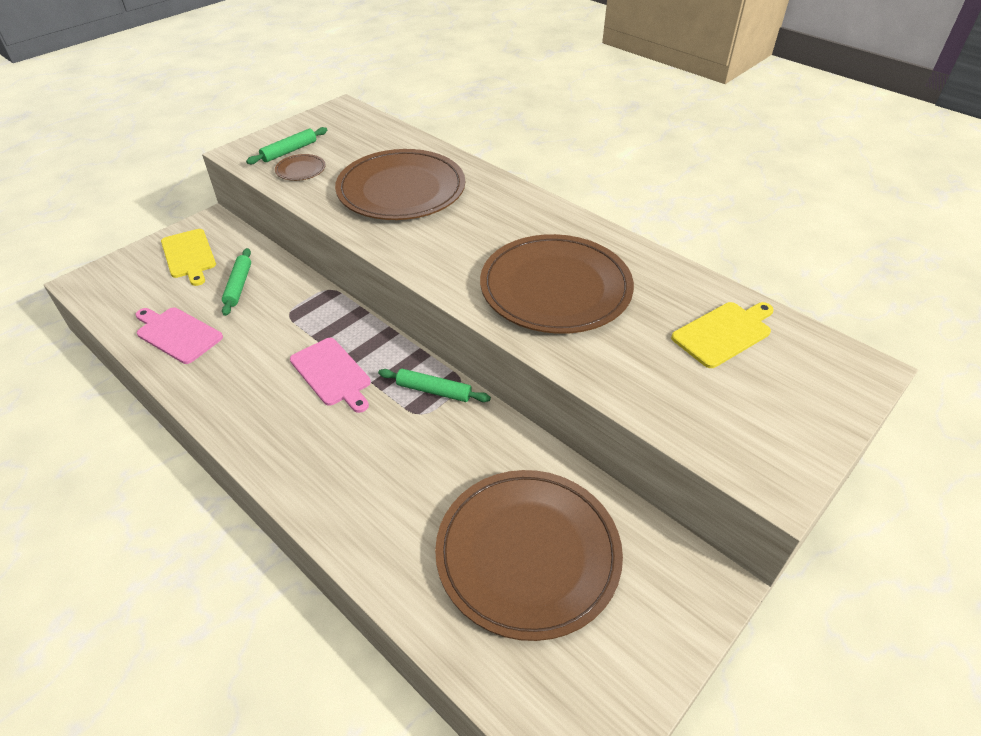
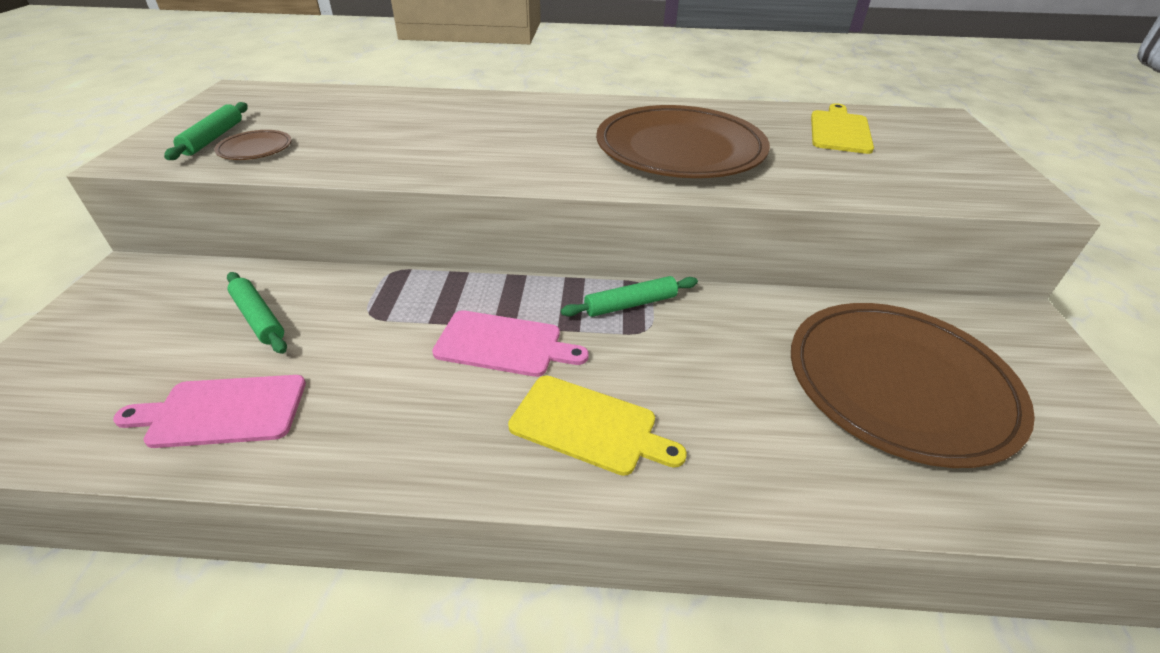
camera: 40 degrees left, 5 degrees down
yellow cutting board [161,229,216,286] -> yellow cutting board moved to [508,375,687,476]
brown plate [335,149,465,220] -> none

